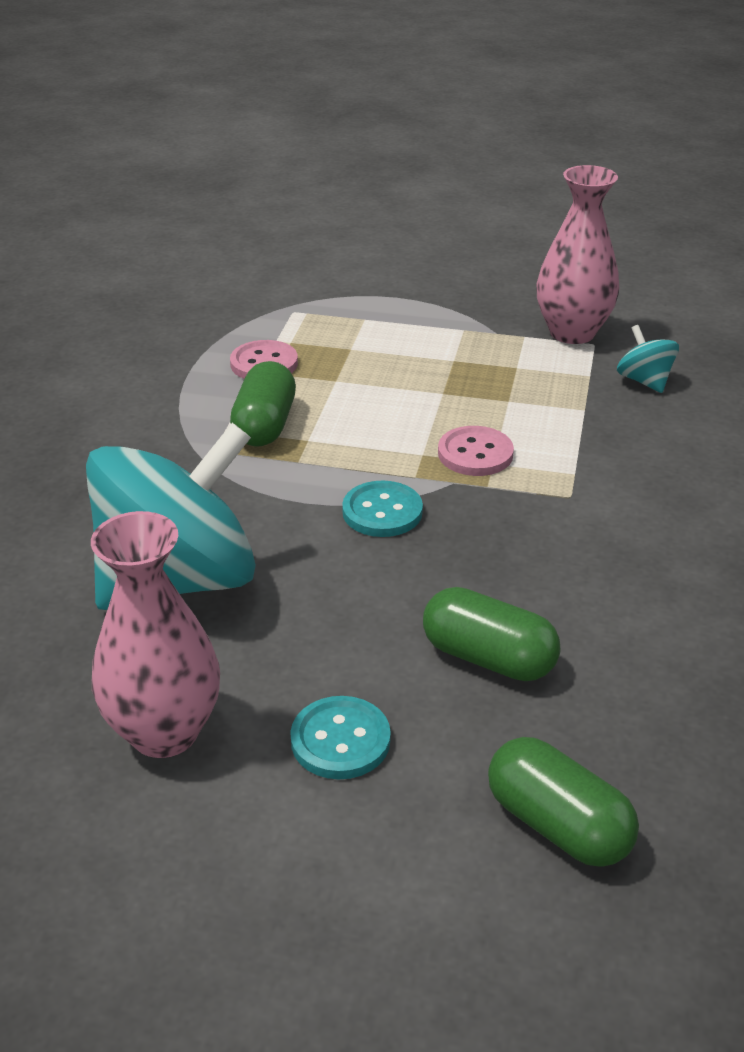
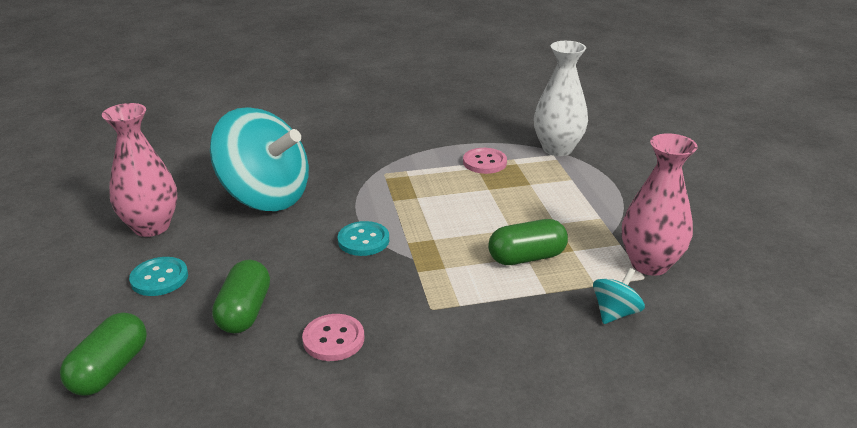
camera: 65 degrees right, 5 degrees down
green capsule [230,361,296,447] -> green capsule moved to [488,219,568,265]
pink button [438,426,514,476] -> pink button moved to [302,314,364,361]
none -> white vase [534,41,588,156]

